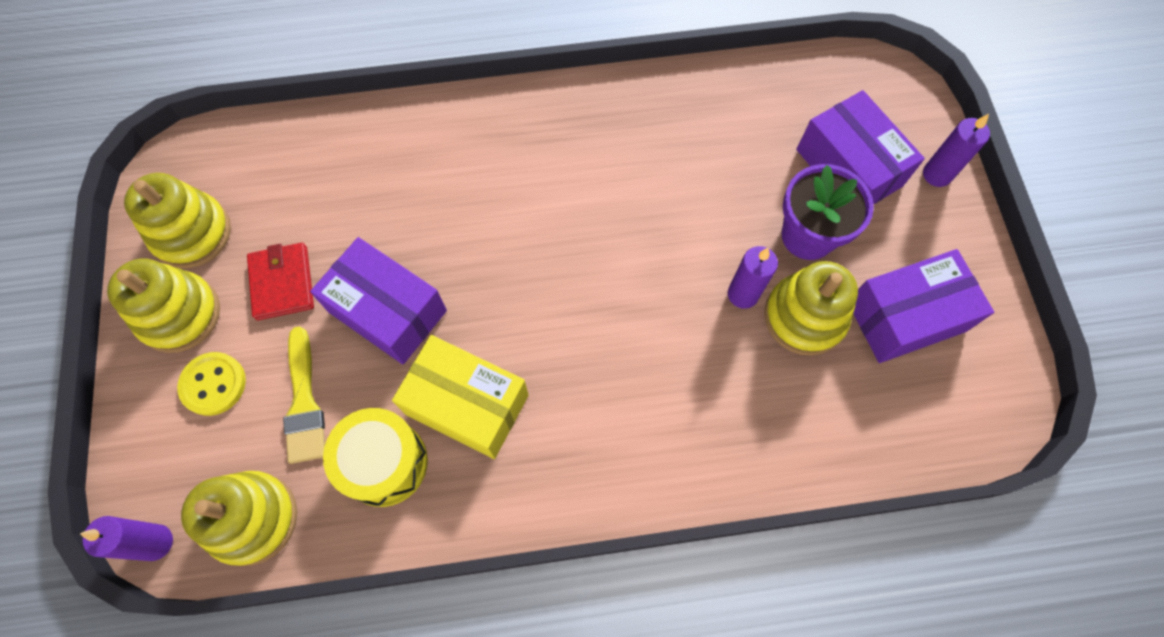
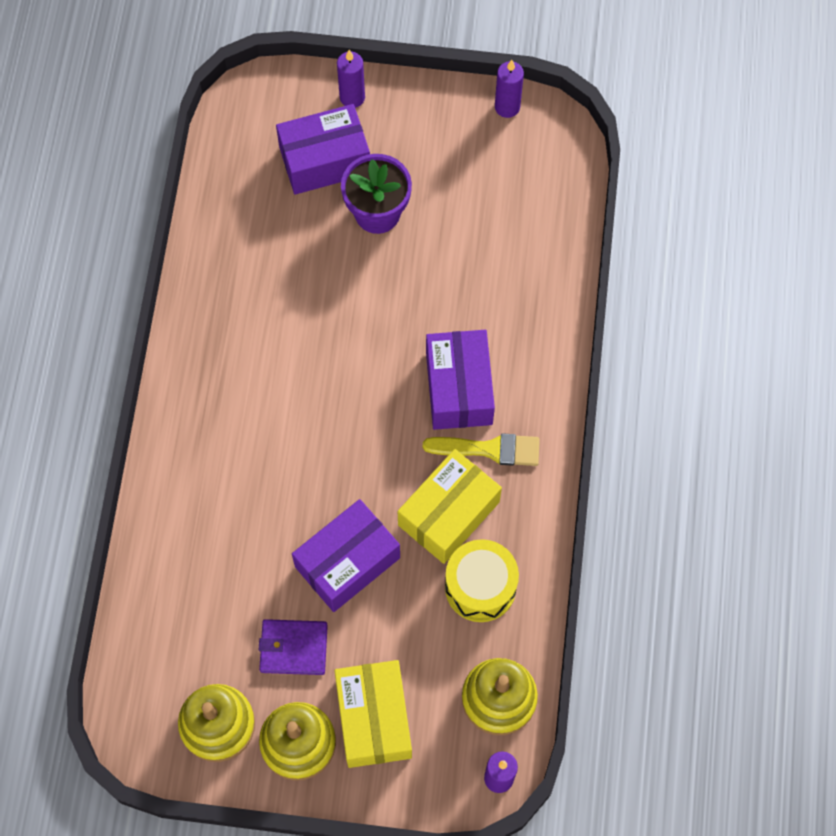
camera: 75 degrees left, 0 degrees up
yellow button [177,352,246,416] -> yellow box [334,660,412,768]
red wallet [247,243,314,320] -> purple wallet [259,619,328,675]
yellow brush [283,327,325,464] -> yellow brush moved to [423,433,540,466]
purple candle [728,246,778,309] -> purple candle moved to [495,60,524,118]
yellow stacking toy [765,261,858,356] -> none
purple box [853,249,994,363] -> purple box moved to [426,330,495,430]

